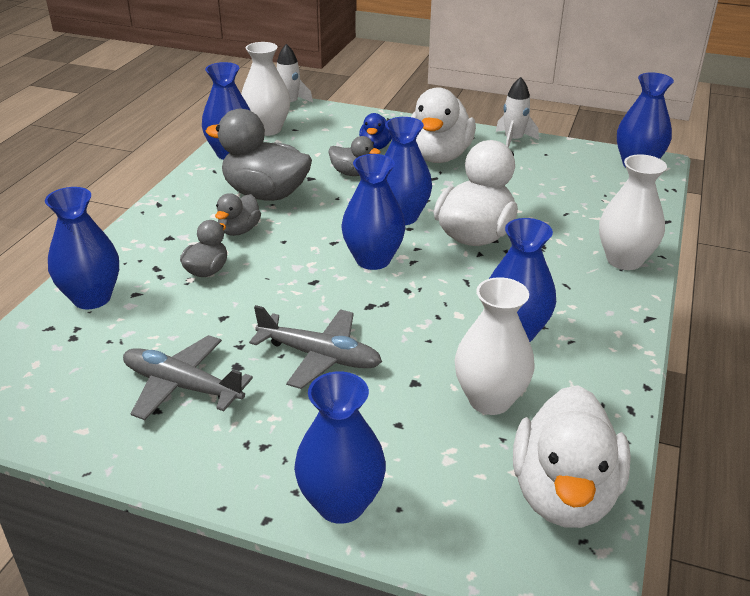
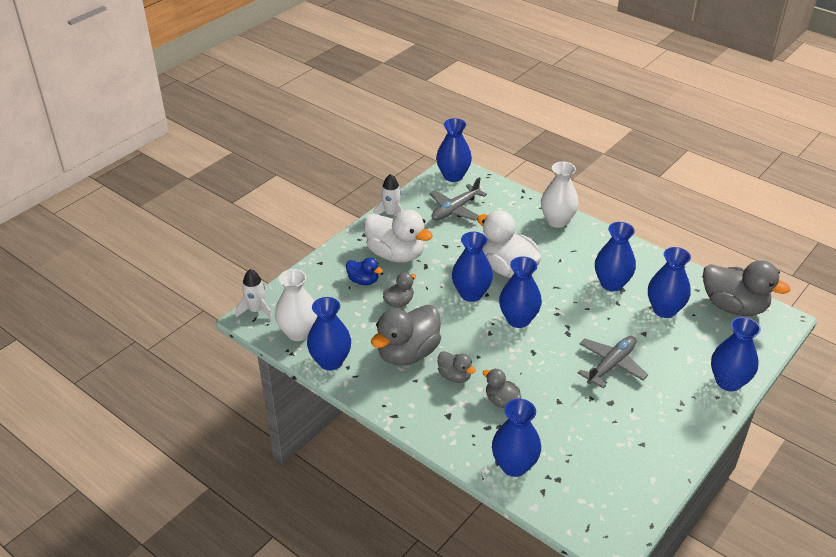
camera: 70 degrees left, 5 degrees up
grey plane [123,335,253,420] -> grey plane moved to [429,177,487,221]
white vase [455,277,535,415] -> blue vase [648,247,691,318]
white duck [513,385,631,528] -> grey duck [703,260,790,316]

